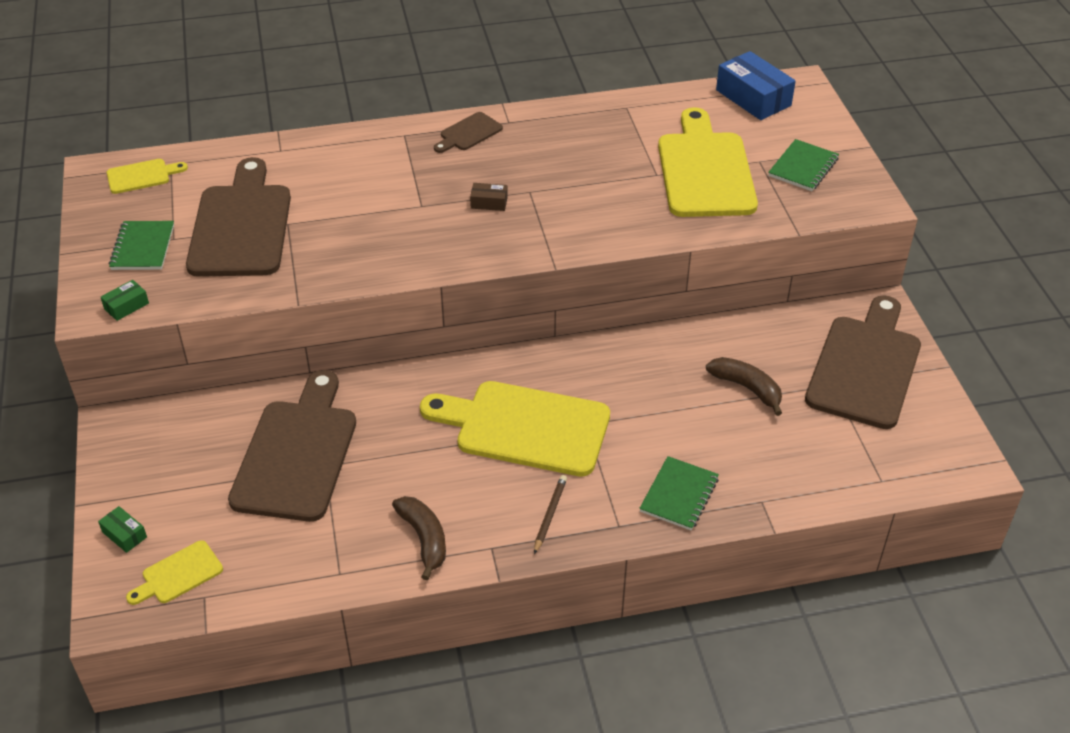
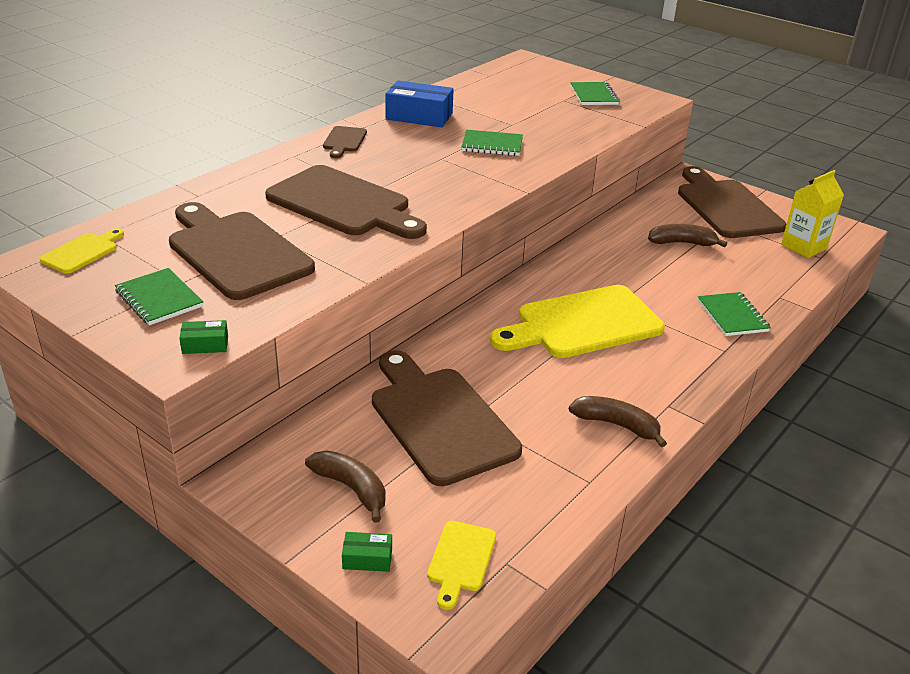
camera: 40 degrees left, 10 degrees down
green box [101,280,149,321] -> green box turned 75 degrees clockwise [179,320,228,354]
brown box [470,183,508,211] -> none
brown pencil [534,475,567,554] -> none
yellow cutting board [658,107,758,217] -> none
blue box [716,51,796,120] -> blue box moved to [385,80,454,127]
none -> brown cutting board [265,165,427,239]
none -> brown banana [305,450,386,523]
none -> green notebook [461,130,523,156]
none -> yellow carton [781,170,844,258]

